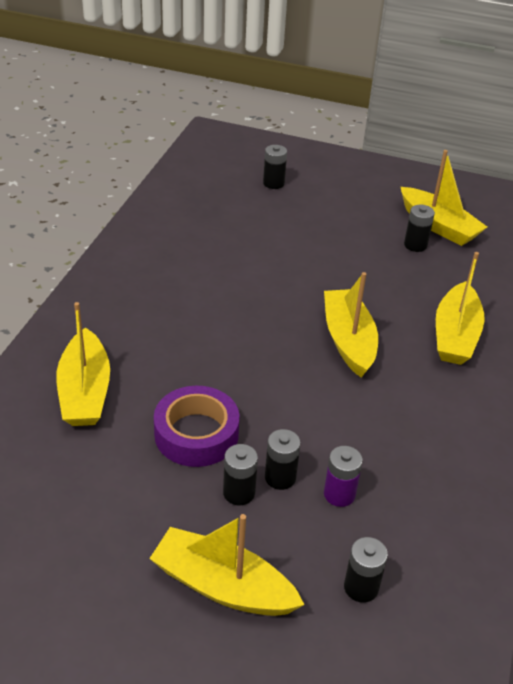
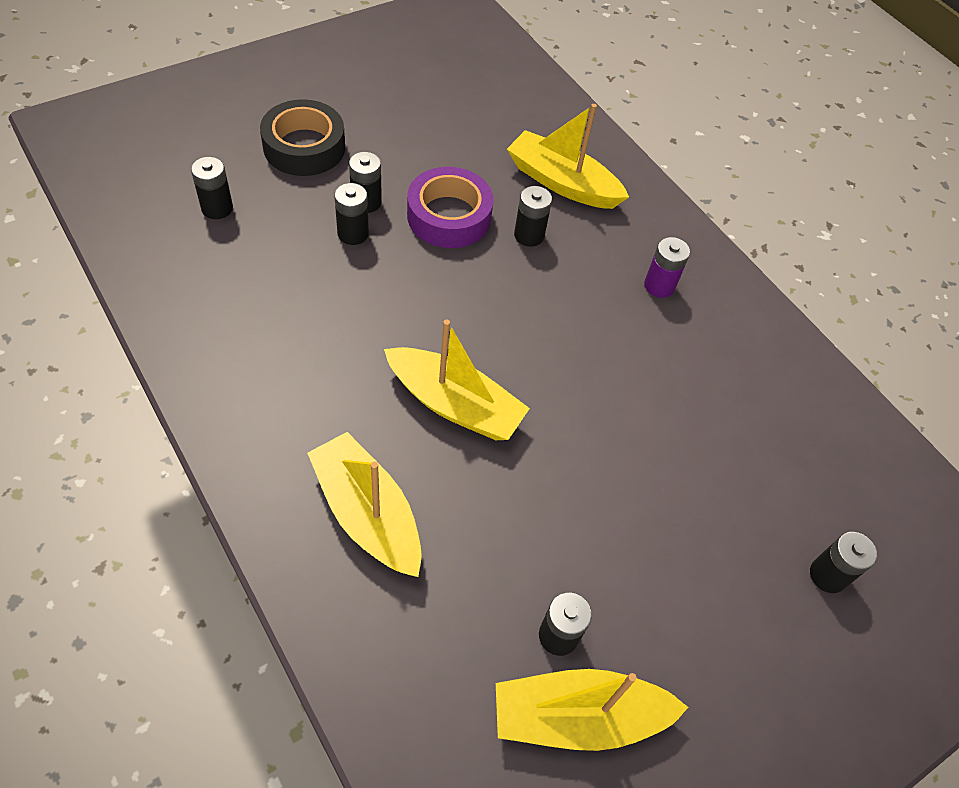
camera: 125 degrees right, 15 degrees up
yellow boat [149,514,305,616] -> black tape [260,99,345,176]
purple battery [324,446,363,507] -> purple battery moved to [644,237,690,298]
none -> black battery [514,186,552,247]

